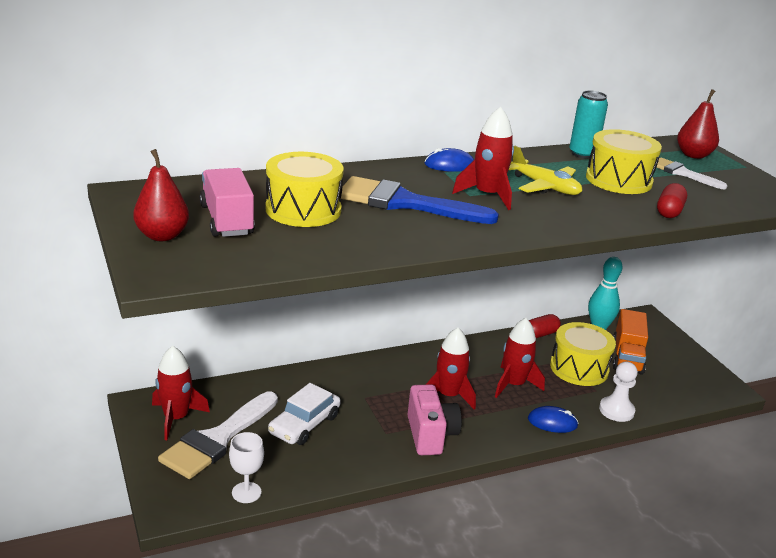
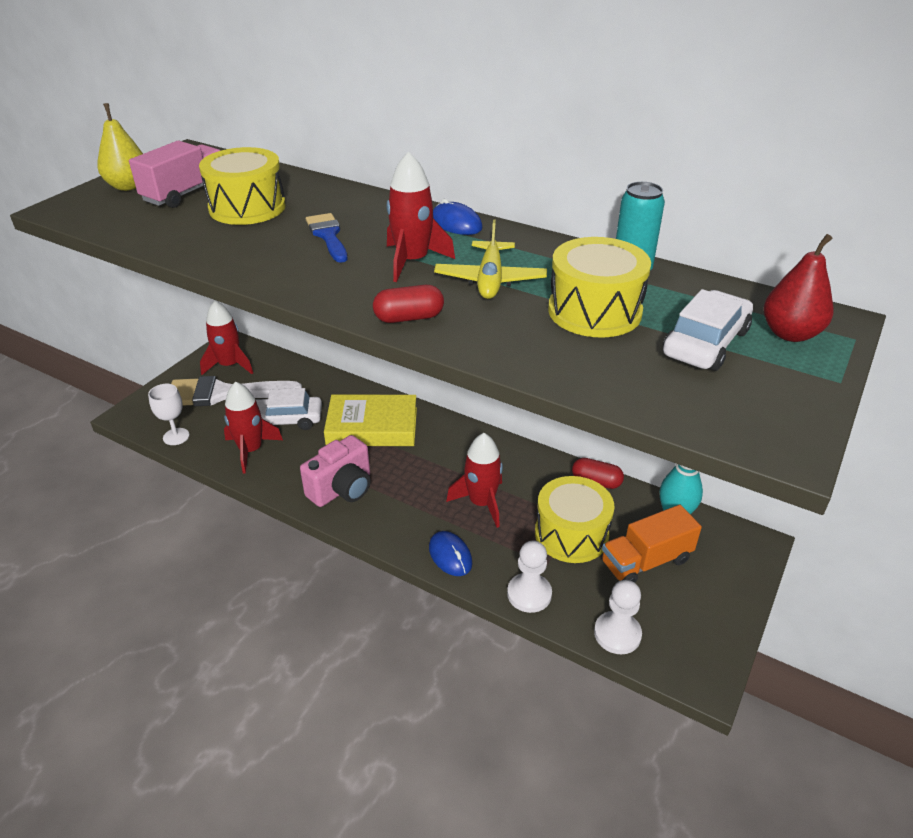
camera: 55 degrees right, 10 degrees up
red pear [133,149,189,241] -> yellow pear [98,103,143,191]
blue brush [341,176,499,224] -> blue brush [306,213,347,263], size x0.56
red rocket [426,327,476,410] -> red rocket moved to [224,382,283,473]
white brush [656,158,728,189] -> white car [663,289,753,371]
red capsule [657,183,687,218] -> red capsule moved to [373,285,444,323]
none -> yellow book [324,395,417,446]
none -> white pawn [594,580,642,654]

